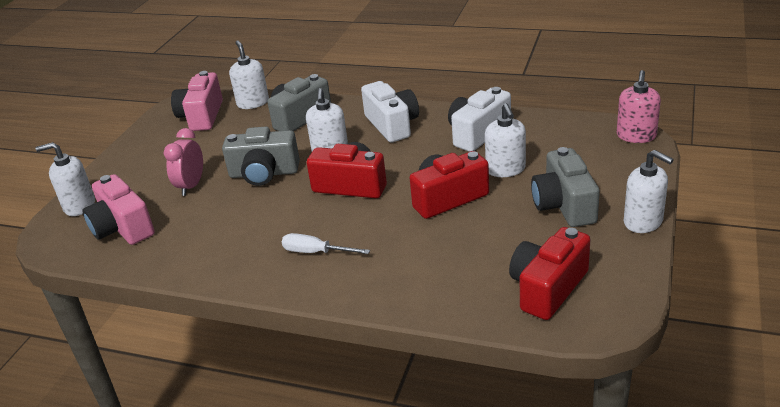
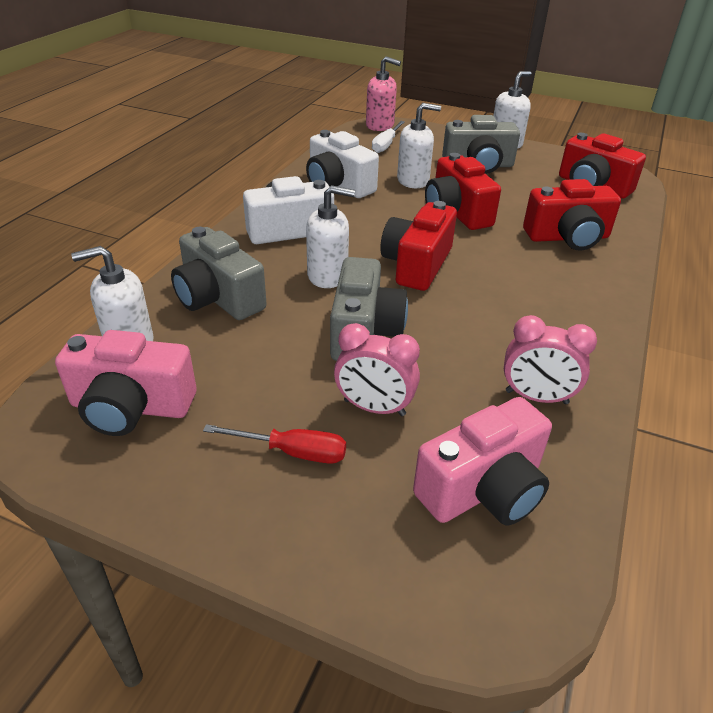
camera: 90 degrees left, 5 degrees up
white soap dispenser [35,142,95,216] -> none
white screwdriver [282,233,370,254] -> white screwdriver moved to [372,121,405,153]
none -> red screwdriver [203,424,346,464]
none -> pink clock [504,315,597,404]
none -> red camera [523,179,621,251]

